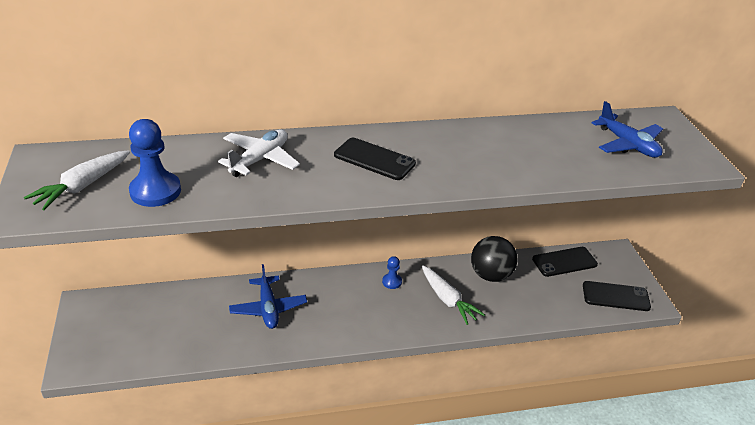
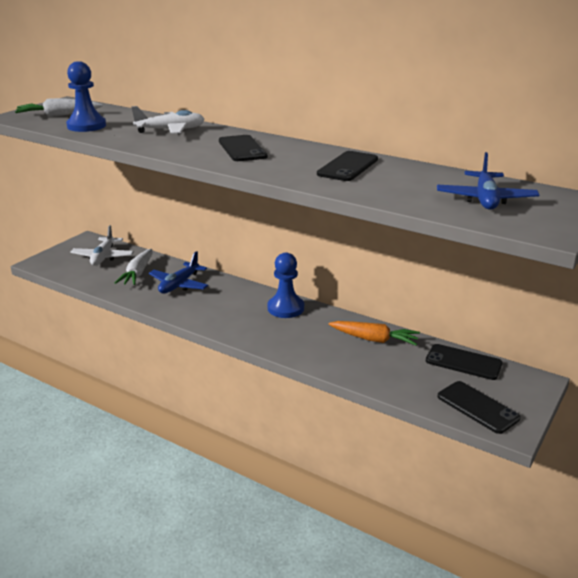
camera: 45 degrees right, 10 degrees down
blue pawn [382,256,402,289] -> blue pawn [268,253,304,318], size x1.90
white carrot [422,265,485,325] -> white carrot moved to [115,249,153,285]
black ball [471,236,517,282] -> orange carrot [329,321,420,345]
none -> white plane [70,225,134,266]
none -> black phone [317,151,378,181]

